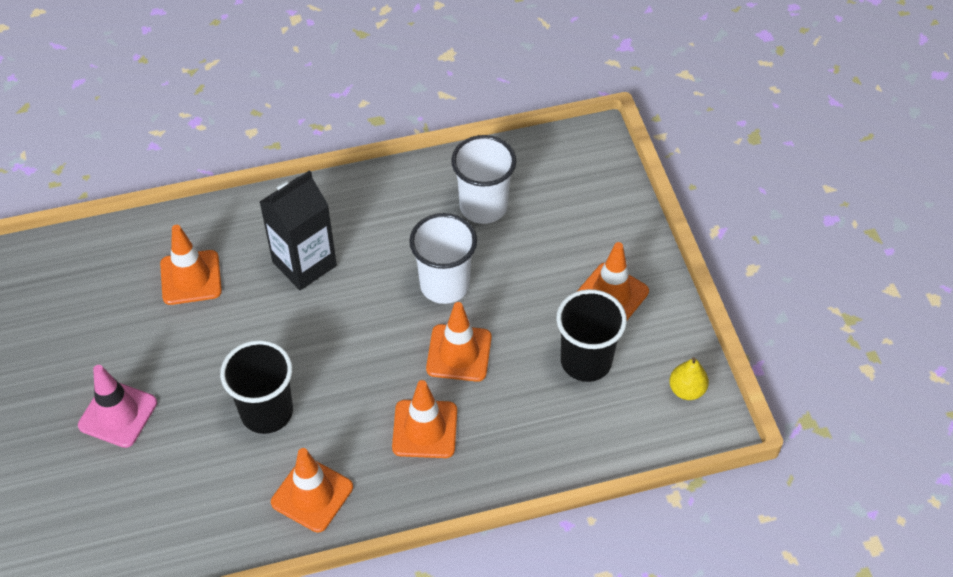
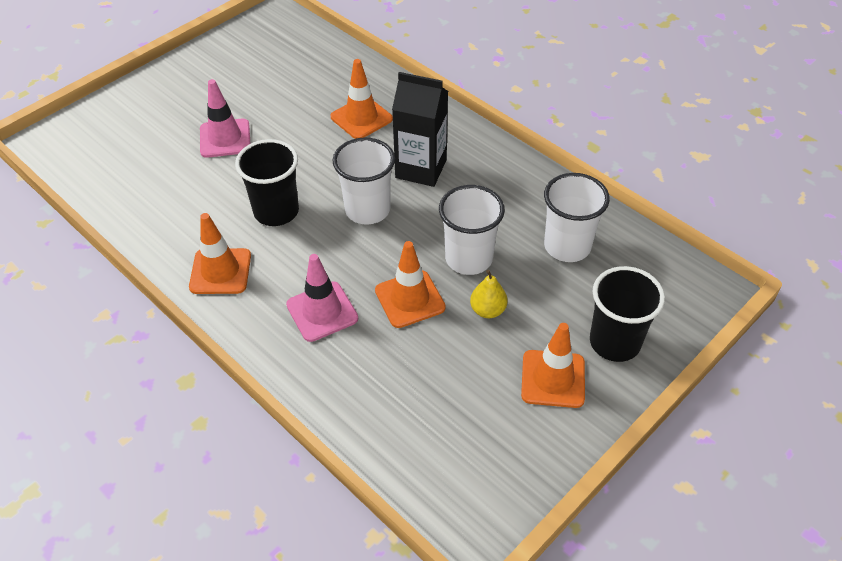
camera: 60 degrees right, 5 degrees down
orange traffic cone [392,380,457,458] -> pink traffic cone [286,254,358,342]
black cup [556,289,627,382] -> black cup moved to [590,266,665,362]
yellow pear [669,357,709,400] -> yellow pear moved to [470,270,508,318]
none -> white cup [332,138,395,225]

